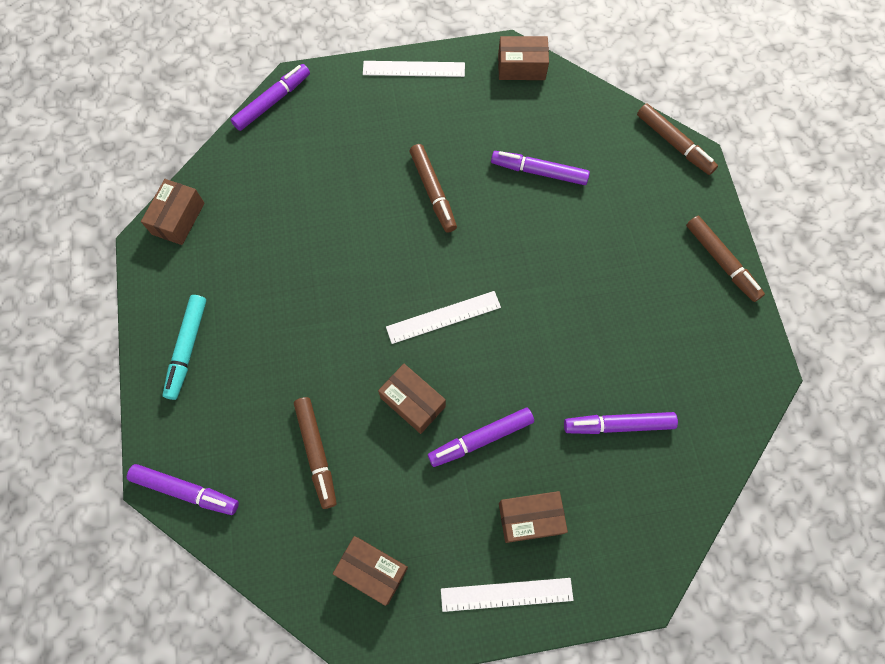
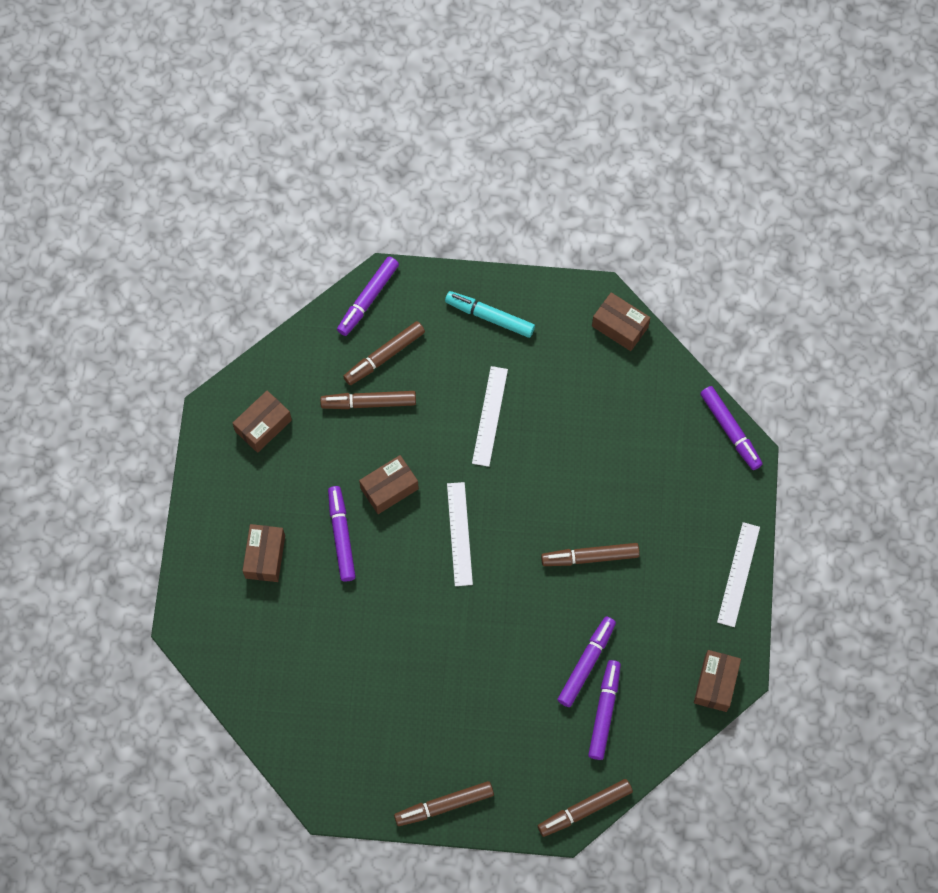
camera: 105 degrees right, 0 degrees up
white ruler [441,578,574,612] -> white ruler moved to [472,366,508,467]
purple marker [564,412,678,434] -> purple marker moved to [588,660,621,760]
none -> brown marker [343,321,425,385]

